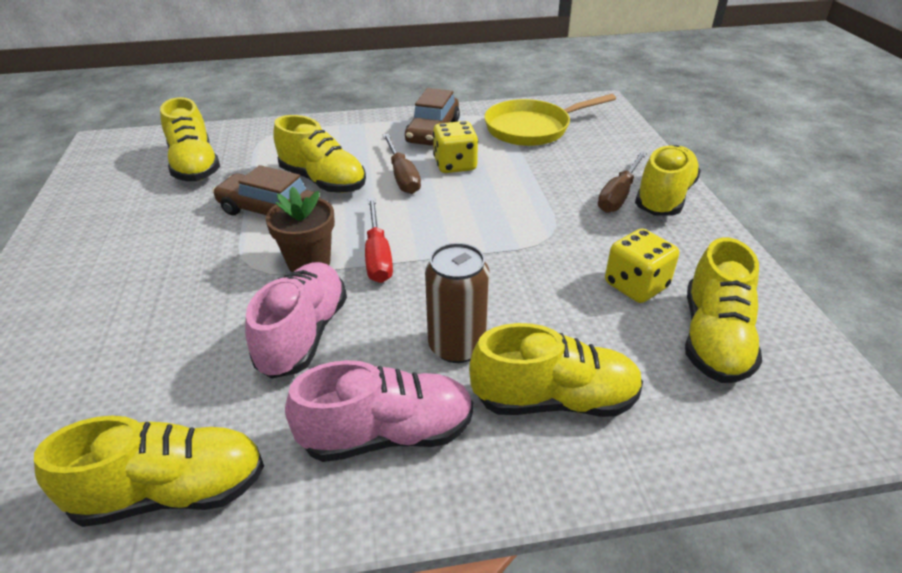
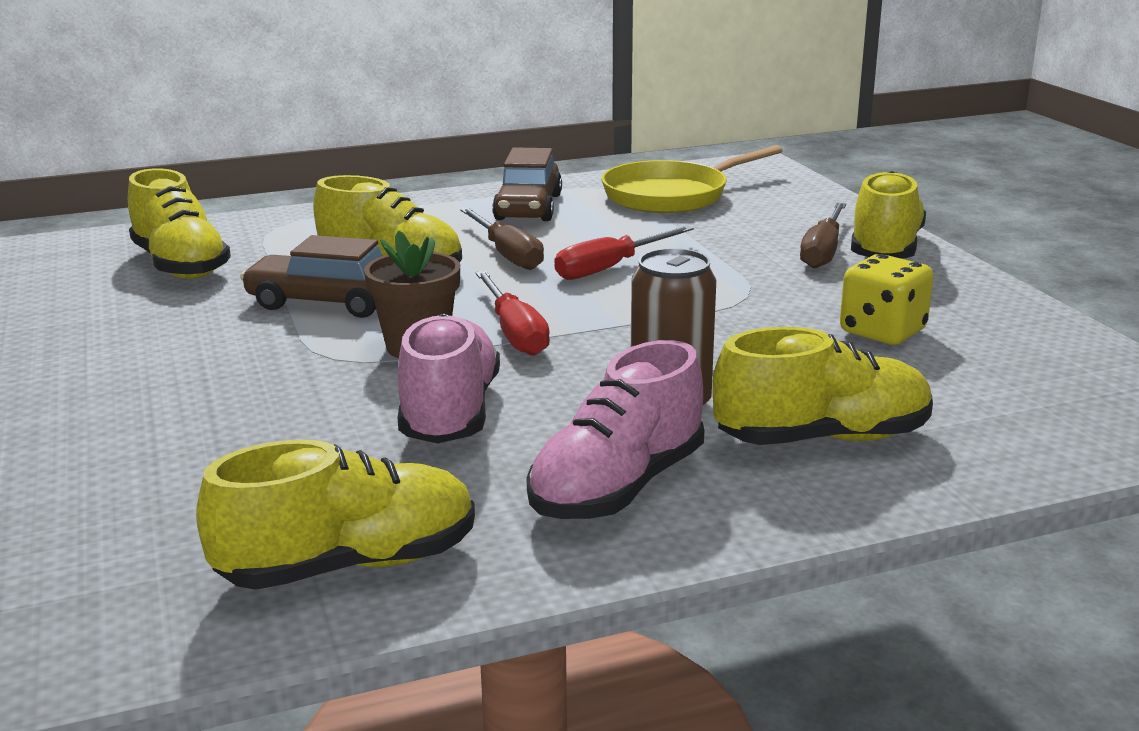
camera: 10 degrees left, 15 degrees down
pink shoe [285,360,474,462] -> pink shoe turned 150 degrees clockwise [526,340,704,520]
yellow dice [433,121,478,173] -> none
yellow shoe [685,238,762,383] -> none
none -> red screwdriver [554,226,694,280]

